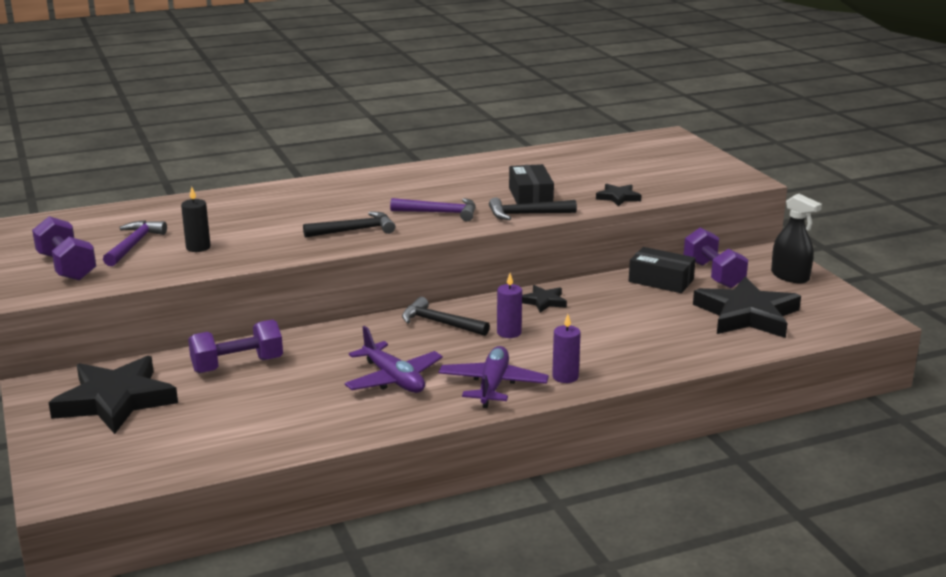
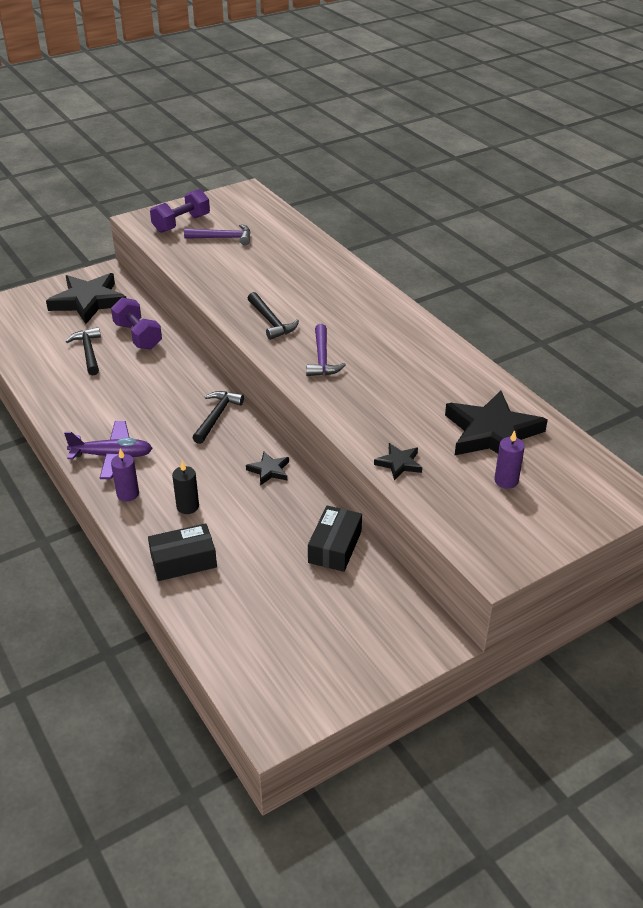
camera: 80 degrees right, 15 degrees up
black candle [181,187,211,252] -> black candle moved to [172,461,199,514]
purple plane [344,326,443,393] -> none
black hammer [489,198,577,220] -> black hammer moved to [65,327,101,375]
purple candle [497,273,522,338] -> purple candle moved to [494,430,525,489]
black box [509,164,554,204] -> black box moved to [148,523,217,581]
purple dumbbell [684,227,748,288] -> none
black star [693,277,801,338] -> black star moved to [445,391,548,455]
black spray bottle [771,194,822,283] -> none

